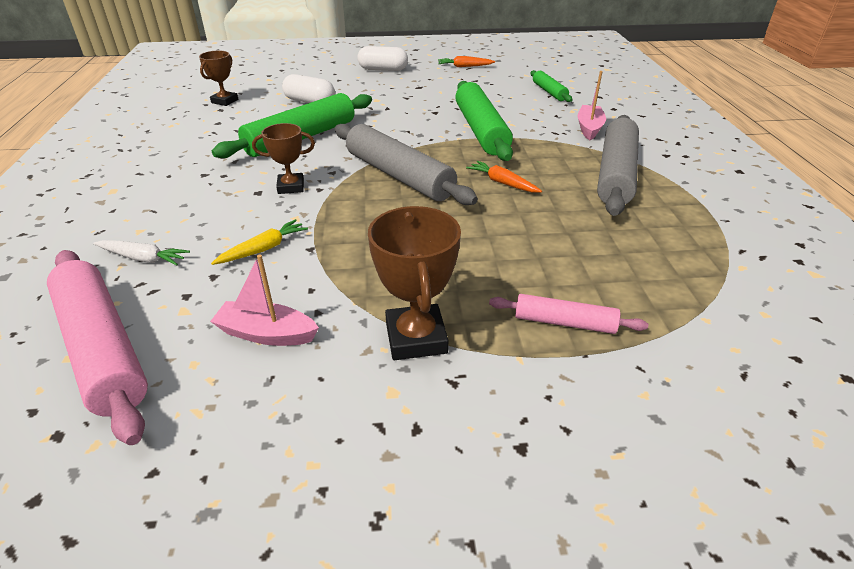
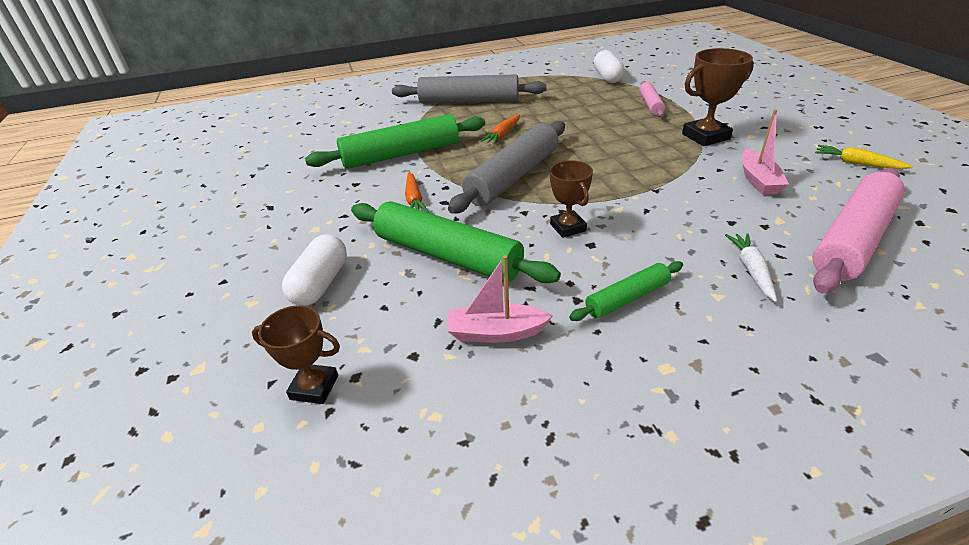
camera: 100 degrees left, 0 degrees up
yellow carrot [211,219,308,265] -> yellow carrot moved to [815,145,913,169]
white capsule [357,46,408,71] -> white capsule moved to [594,50,625,83]
orange carrot [438,56,495,67] -> orange carrot moved to [405,172,429,213]
green rolling pin [530,70,572,102] -> green rolling pin moved to [569,261,683,321]
pink boat [577,71,606,140] -> pink boat moved to [447,255,553,343]

